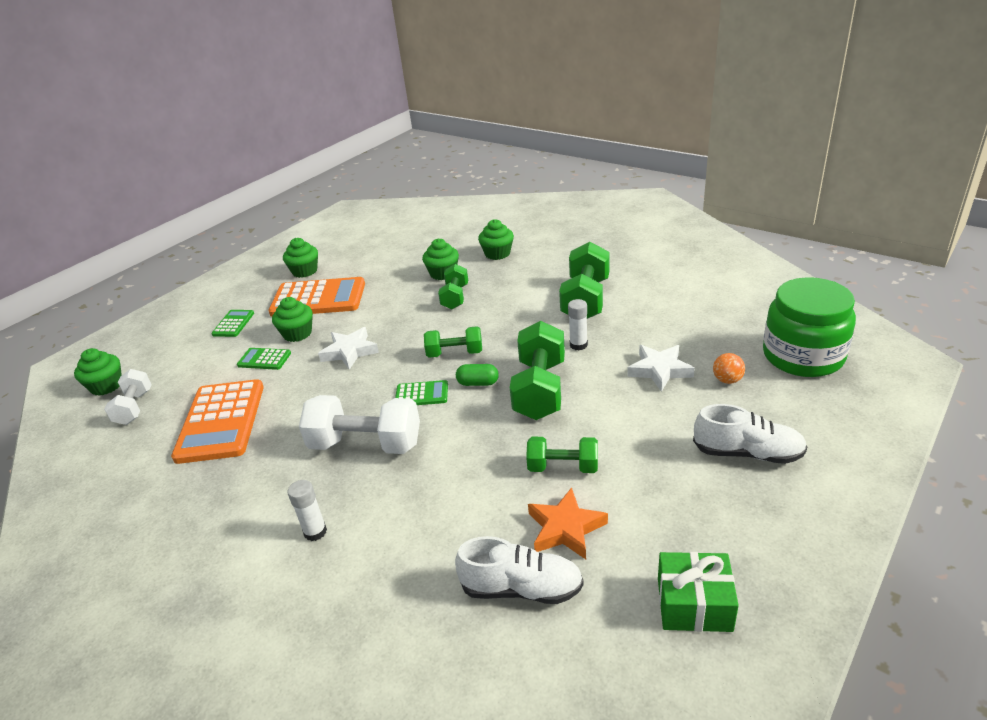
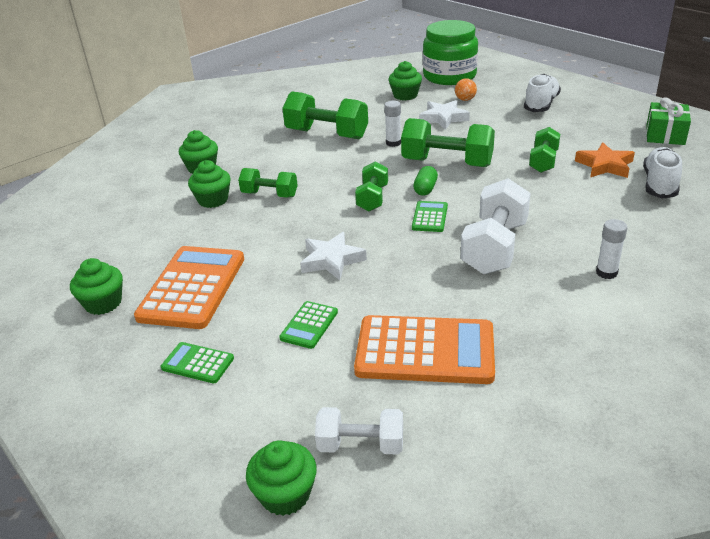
camera: 80 degrees left, 0 degrees up
green cupcake [272,297,313,342] -> green cupcake moved to [388,61,422,100]

